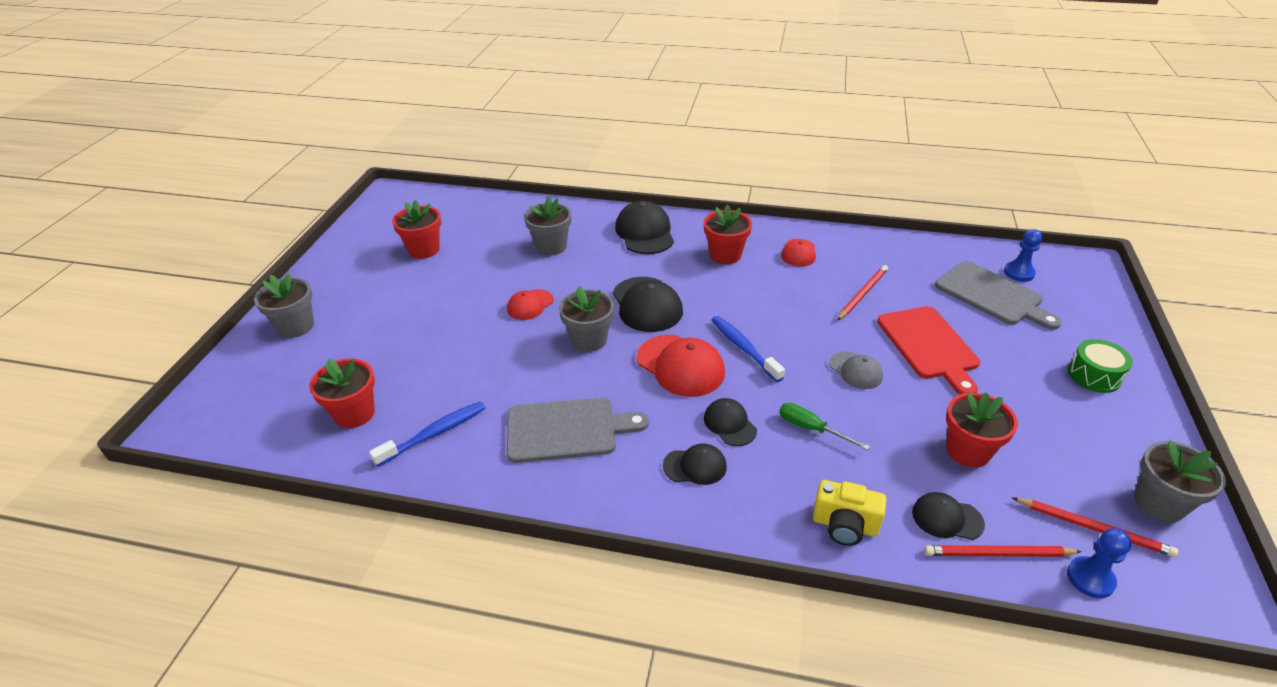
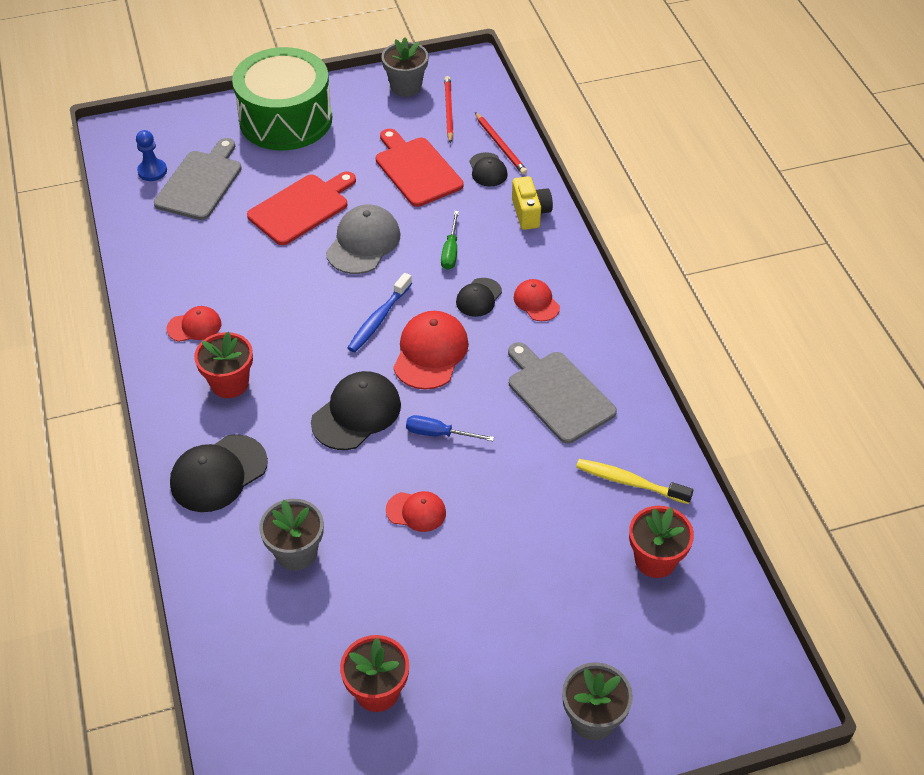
camera: 120 degrees left, 10 degrees up
blue toothbrush [369,401,485,467] -> yellow toothbrush [576,459,694,504]
grey flower pot [559,286,614,352] -> blue screwdriver [406,415,494,441]
black cap [663,443,727,485] -> red cap [514,279,560,321]
grey cap [829,351,883,389] -> grey cap [326,205,401,274], size x1.72
red pencil [837,265,888,320] -> none
red flower pot [946,392,1018,468] -> red cutting board [376,129,464,207]
blue pawn [1067,528,1131,598] -> none
green drum [1068,339,1133,393] -> green drum [232,47,332,150], size x2.33

